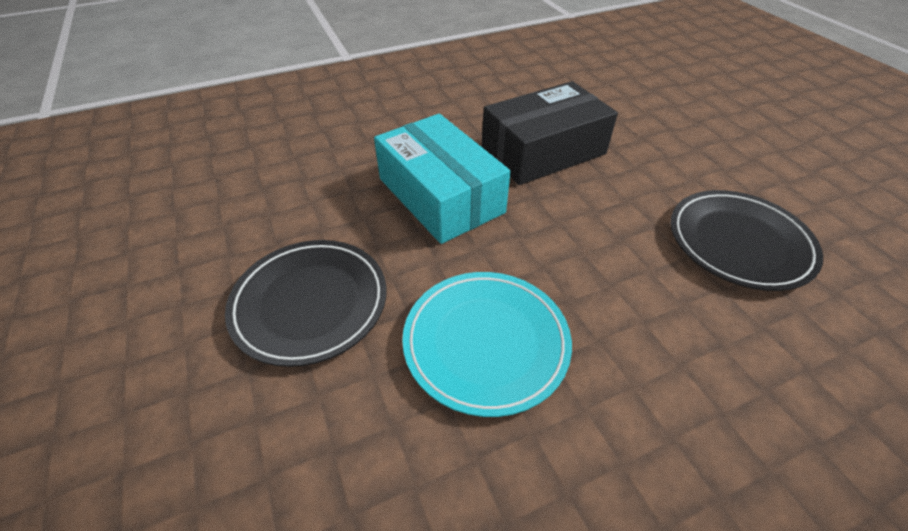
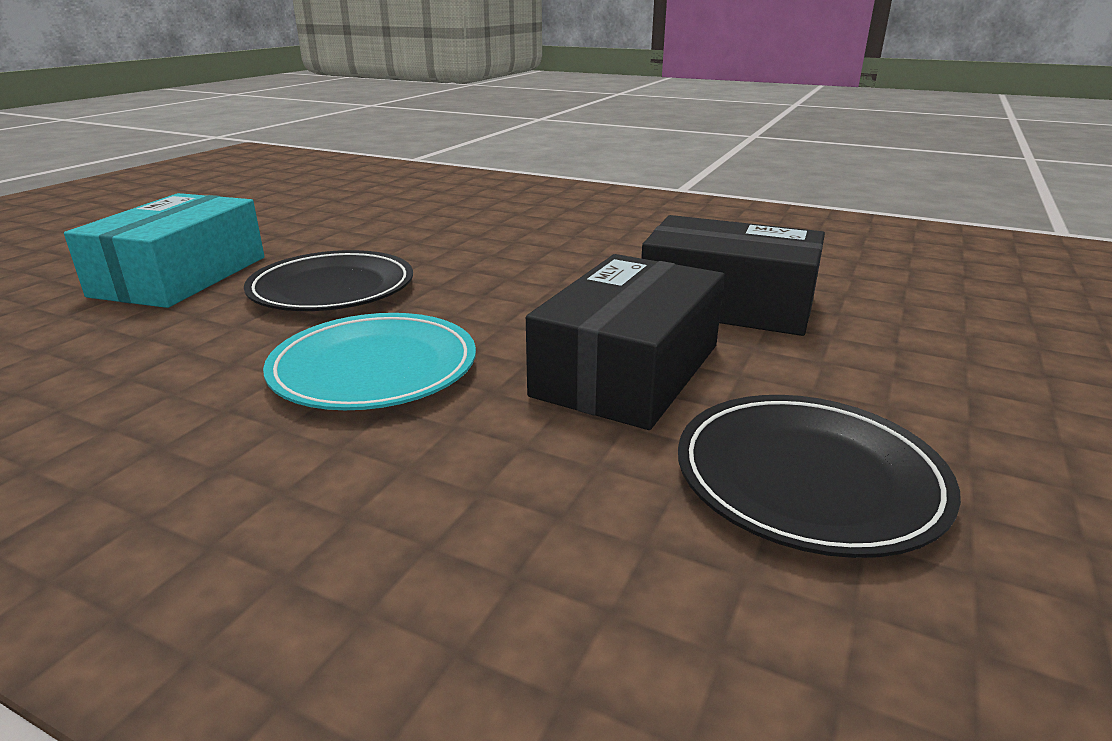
camera: 50 degrees right, 20 degrees down
turquoise box [374,114,511,244] -> turquoise box moved to [64,193,264,308]
none -> black box [526,254,725,430]

